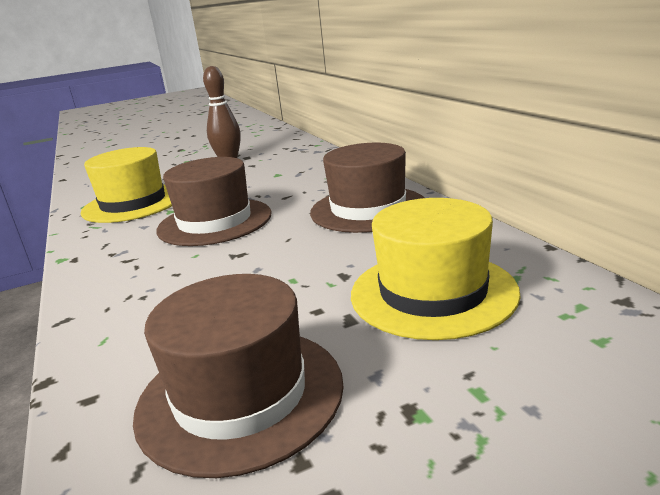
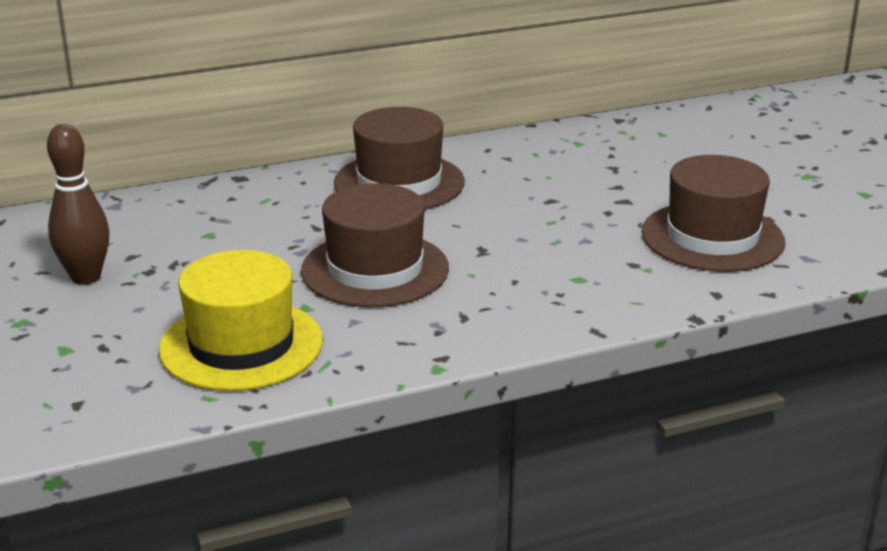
camera: 90 degrees left, 5 degrees up
yellow hat [351,198,521,340] -> none

